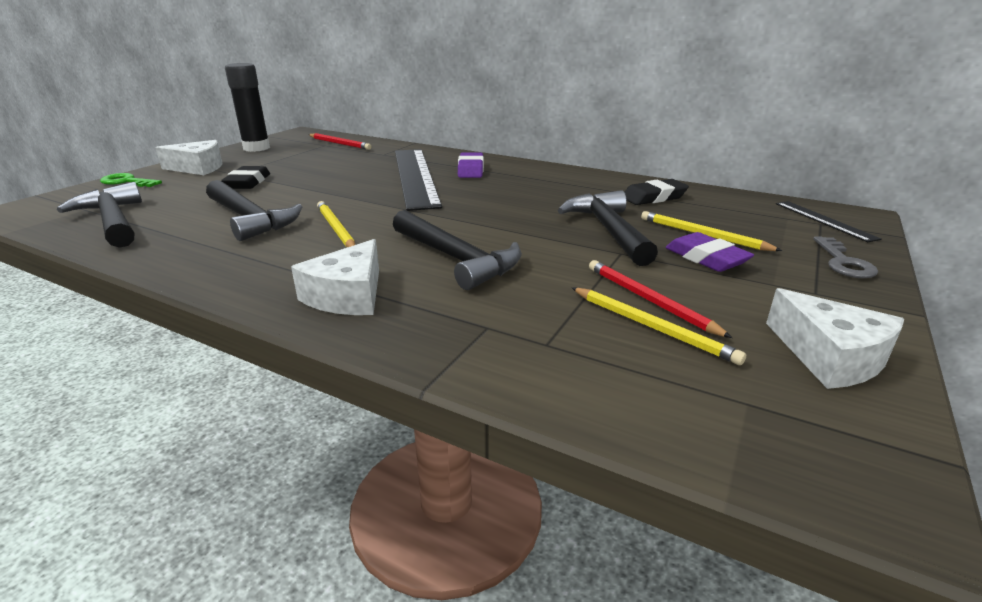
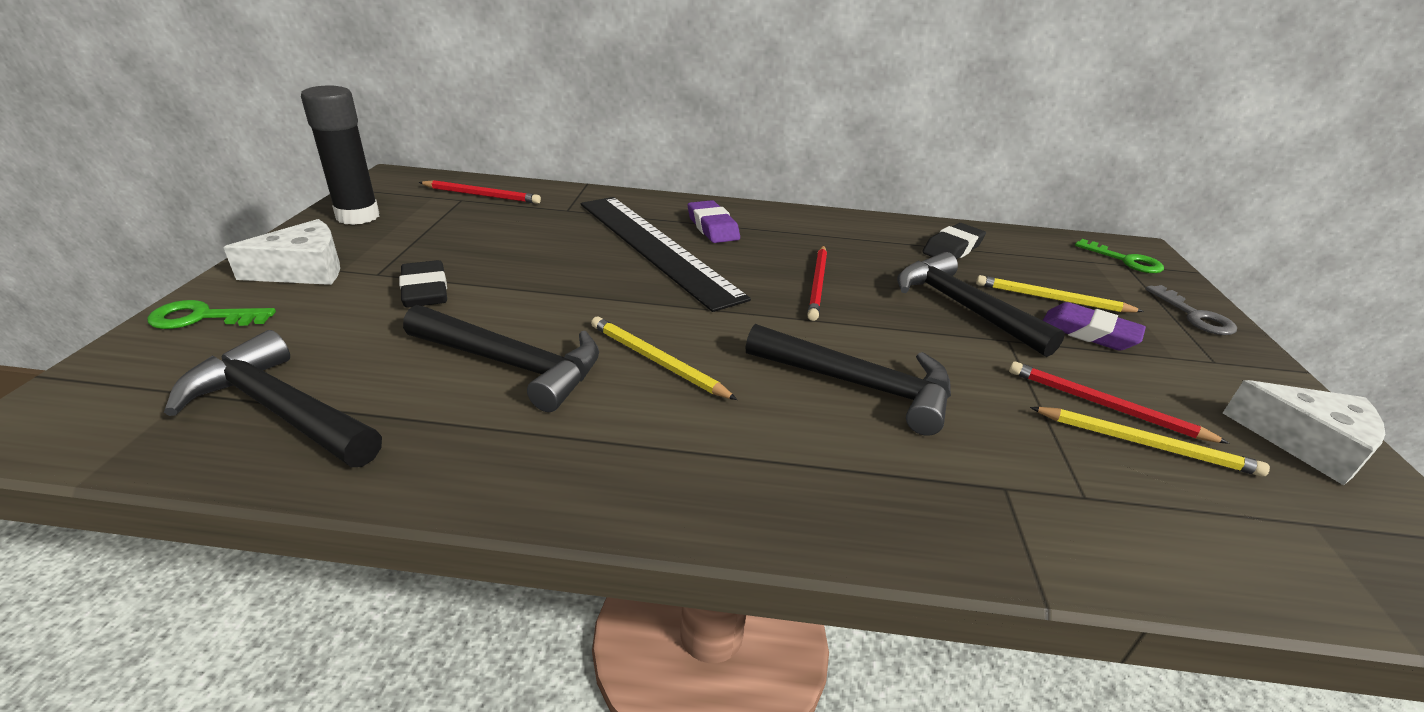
camera: 25 degrees left, 5 degrees up
white cheese [291,239,379,315] -> none
black ruler [776,201,882,242] -> green key [1075,239,1164,273]
none -> red pencil [807,245,827,321]

